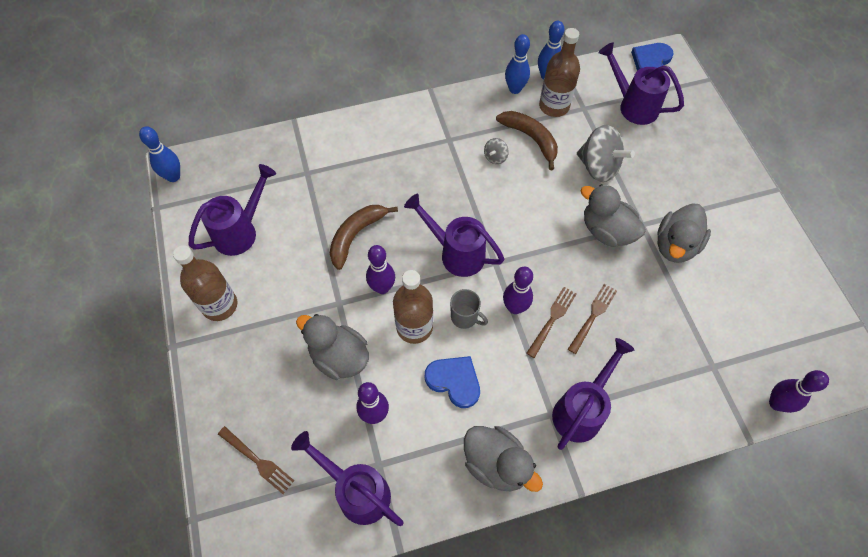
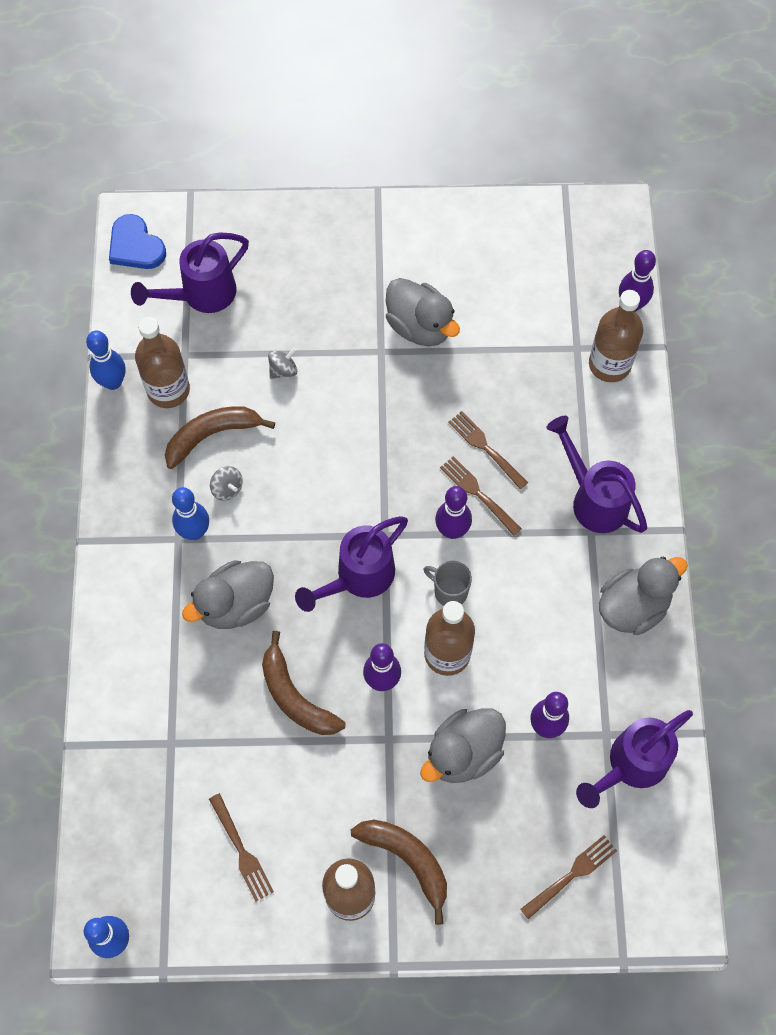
camera: 75 degrees left, 5 degrees up
purple watering can [189,164,276,256] -> brown fork [209,793,274,902]
blue heart [425,356,480,408] -> none
grey mug [450,289,488,329] -> grey mug turned 105 degrees counterclockwise [424,561,472,606]
blue bowling pin [505,34,530,94] -> blue bowling pin moved to [172,487,209,540]
grey spinning top [577,125,635,182] -> grey spinning top [268,347,297,379], size x0.47
grey duck [581,184,646,247] -> grey duck moved to [182,560,274,629]
none -> brown banana [351,820,447,925]
none -> brown bottle [589,290,643,382]

